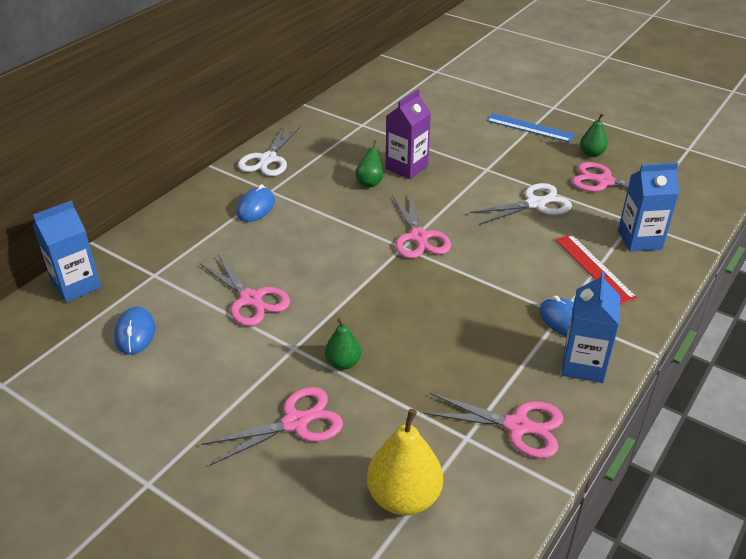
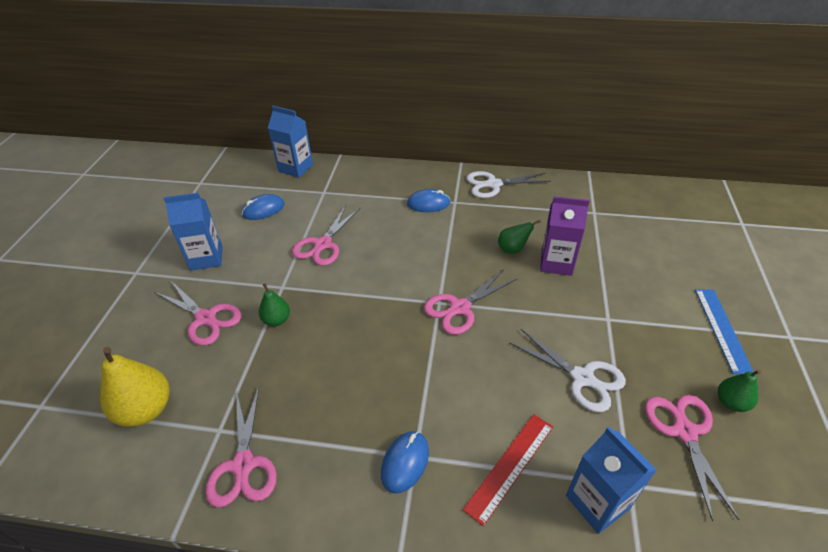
camera: 65 degrees right, 5 degrees up
blue carton [561,271,621,383] -> blue carton moved to [163,192,223,271]

